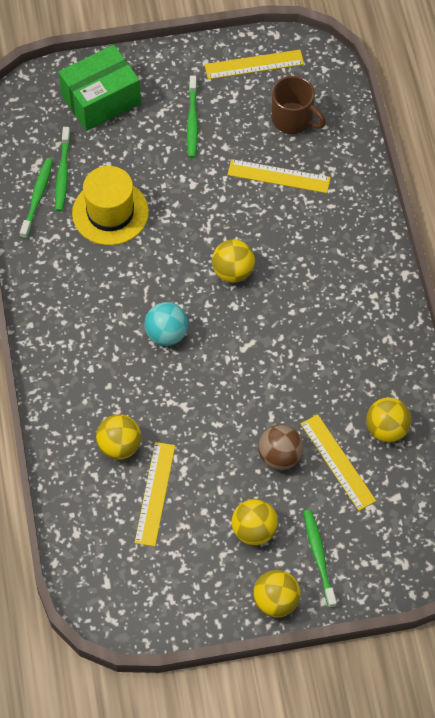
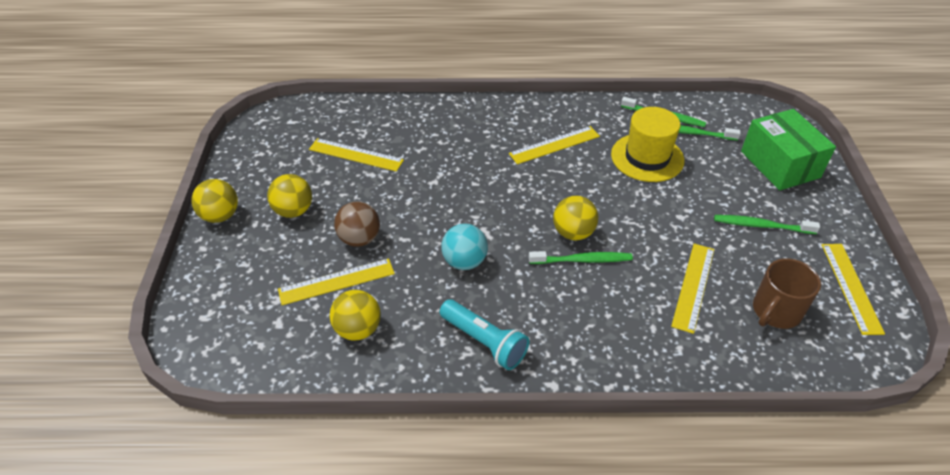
camera: 100 degrees right, 15 degrees down
yellow ball [96,414,141,460] -> none
turquoise ball [144,302,188,346] -> turquoise ball moved to [441,224,488,270]
green toothbrush [304,510,337,608] -> green toothbrush moved to [529,251,633,264]
none -> turquoise flashlight [439,299,529,370]
none -> yellow ruler [509,126,600,164]

